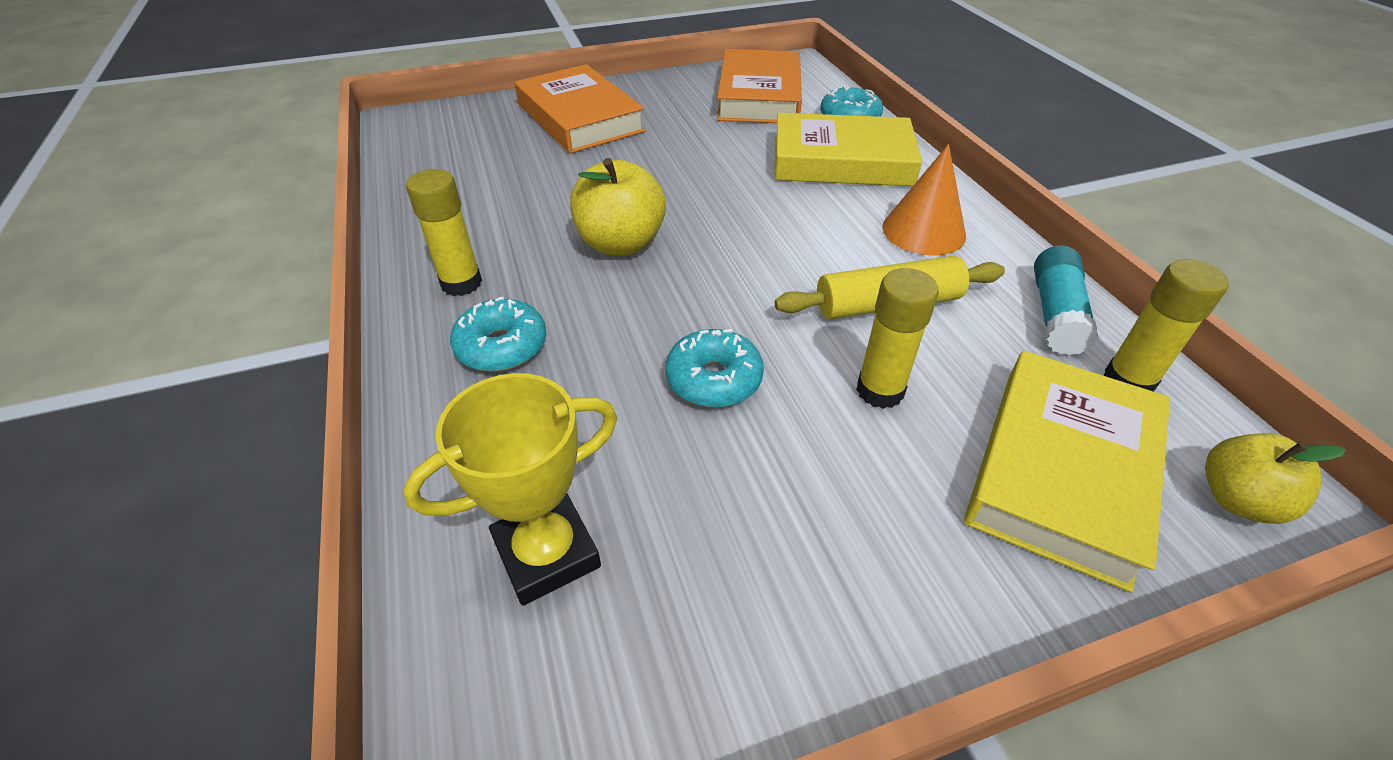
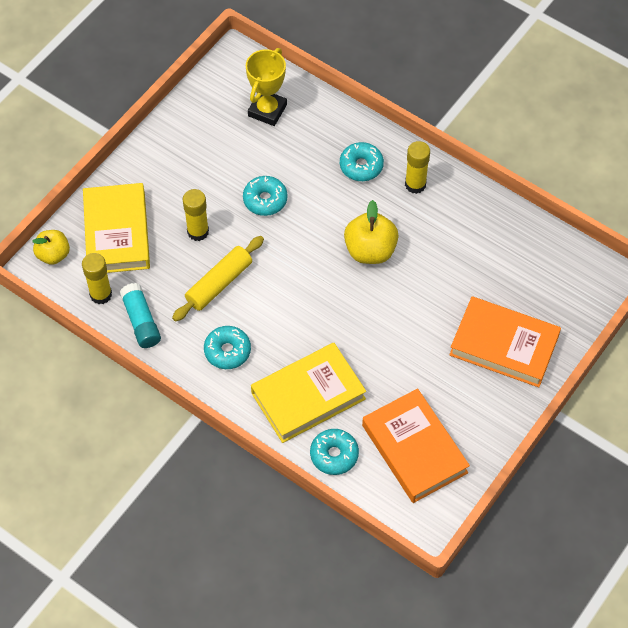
camera: 145 degrees right, 15 degrees up
orange cone [882,144,966,256] -> turquoise donut [204,326,251,369]

